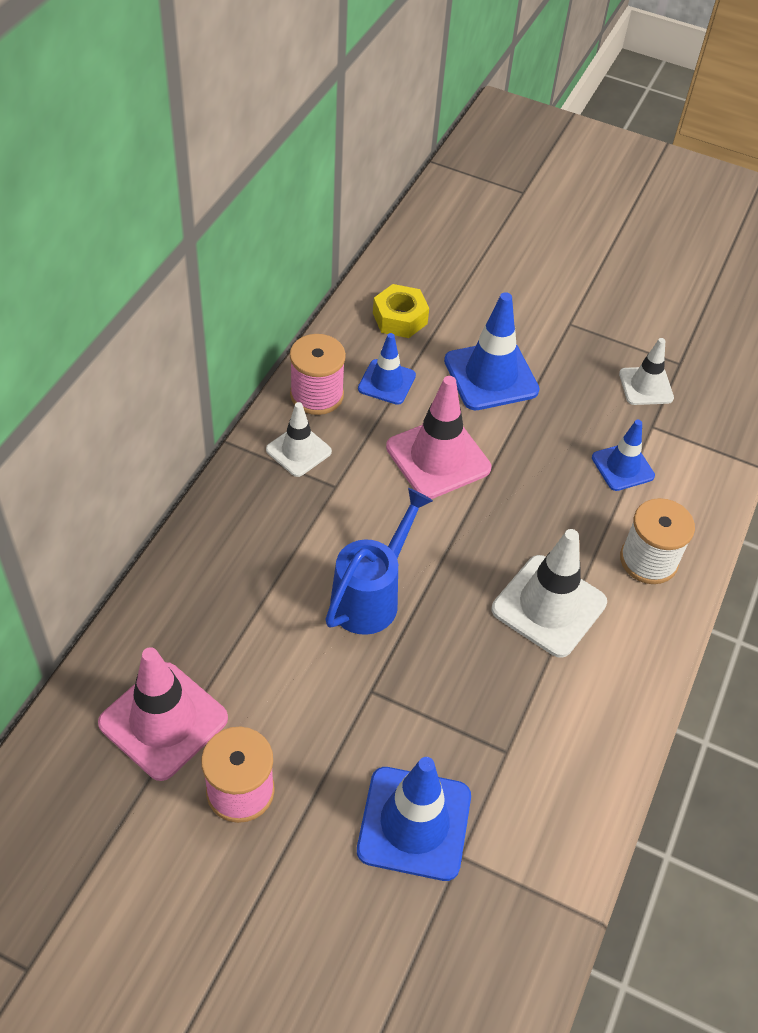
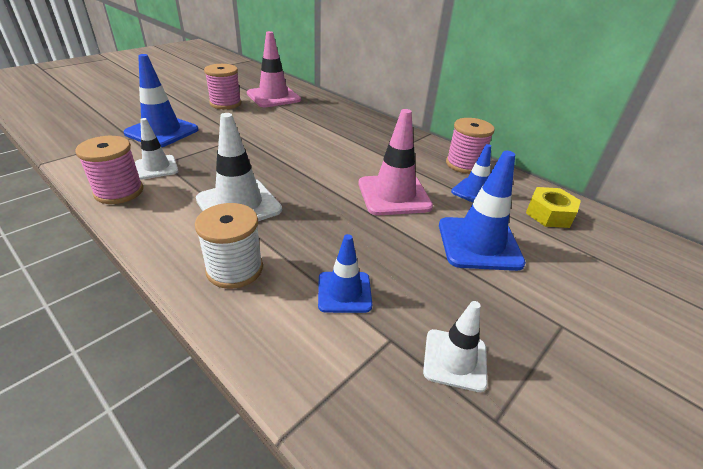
camera: 110 degrees right, 15 degrees down
white traffic cone [266,402,332,477] -> white traffic cone moved to [135,118,178,180]
blue watering can [325,488,433,635] -> none
none -> pink spool [75,136,143,204]

